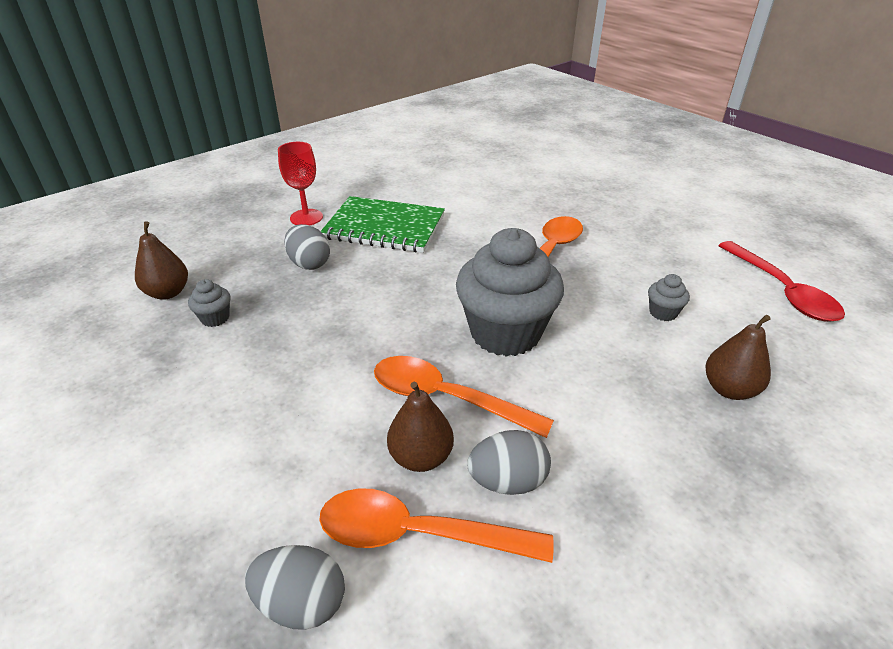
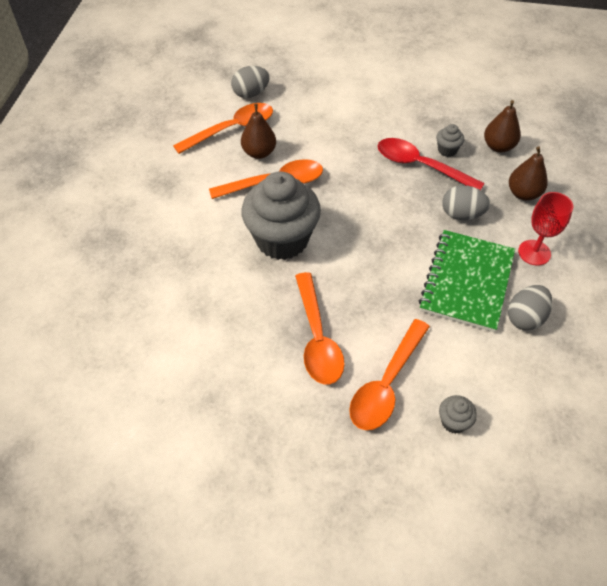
camera: 140 degrees right, 15 degrees up
green notebook [320,196,445,253] -> green notebook turned 45 degrees counterclockwise [419,230,515,332]
grey egg [467,430,551,495] -> grey egg moved to [508,285,553,330]
grey cupcake [648,274,690,321] -> grey cupcake moved to [439,395,477,434]
brown pear [705,315,771,400] -> brown pear moved to [509,146,548,201]
red spoon [718,241,845,322] -> red spoon moved to [378,138,485,190]
none -> orange spoon [349,319,430,430]

